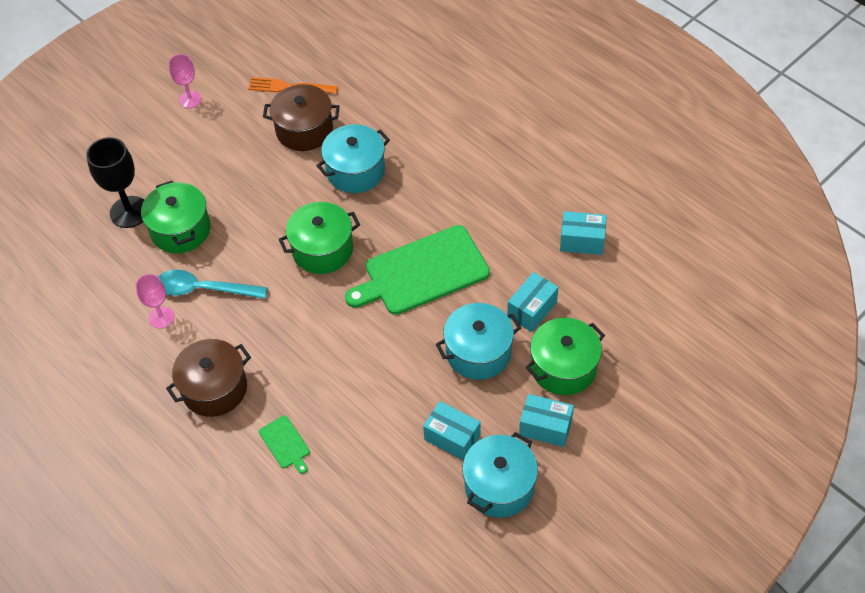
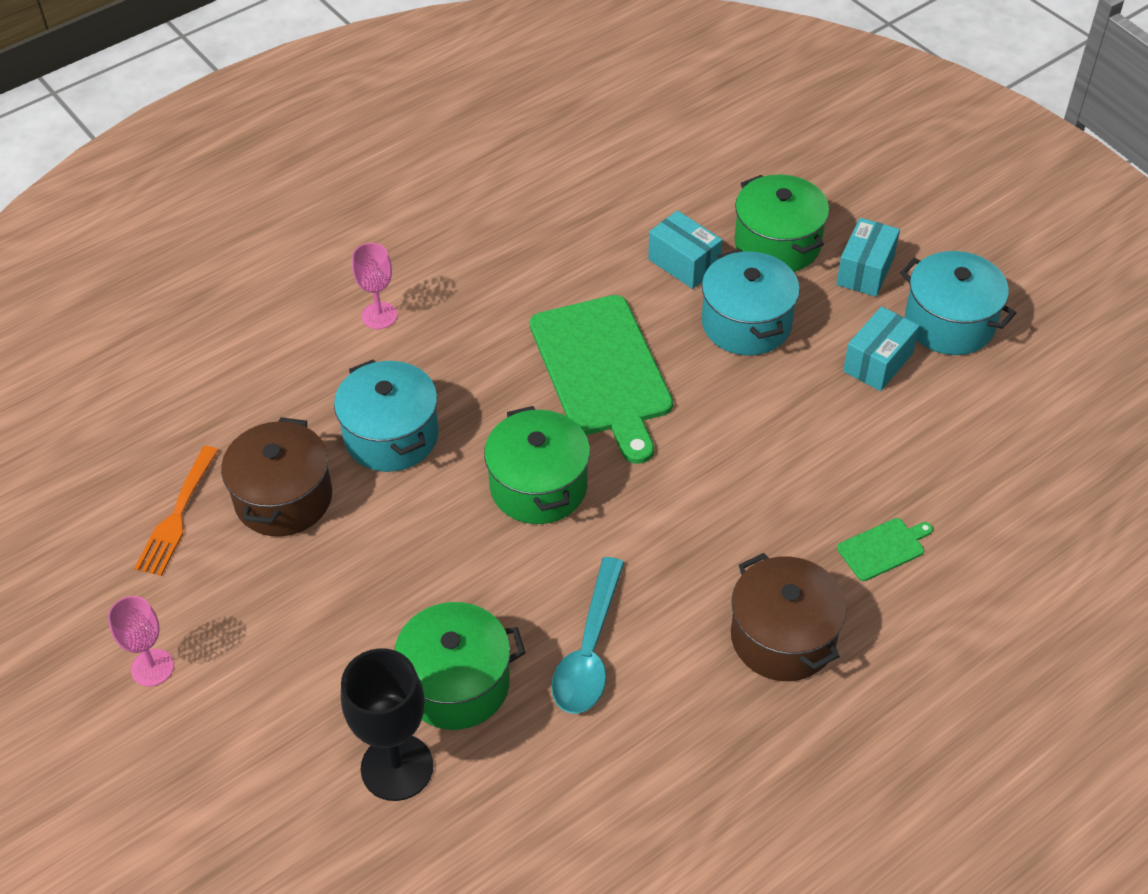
camera: 85 degrees left, 5 degrees down
pink goblet [136,274,174,329] -> pink goblet moved to [352,243,397,329]
turquoise box [560,211,607,255] -> none

